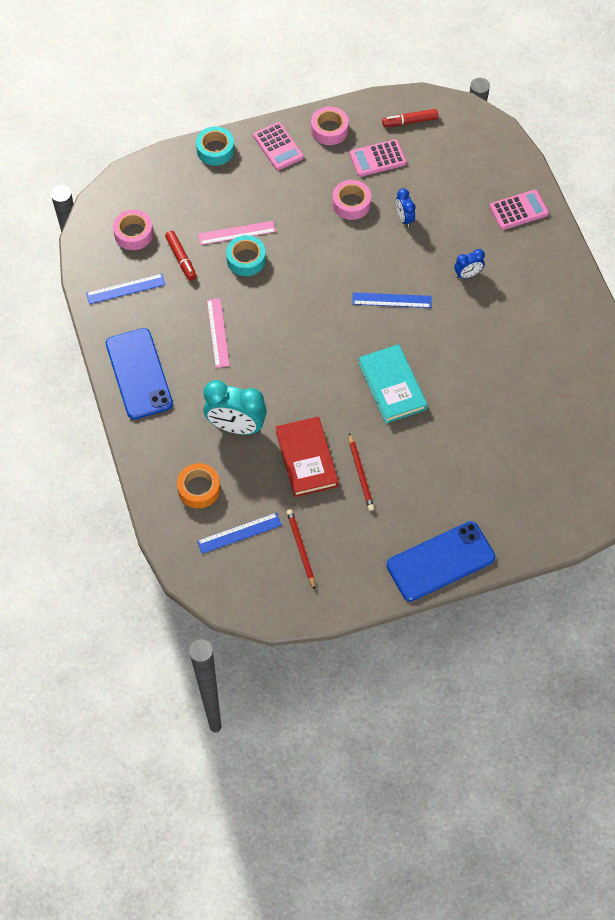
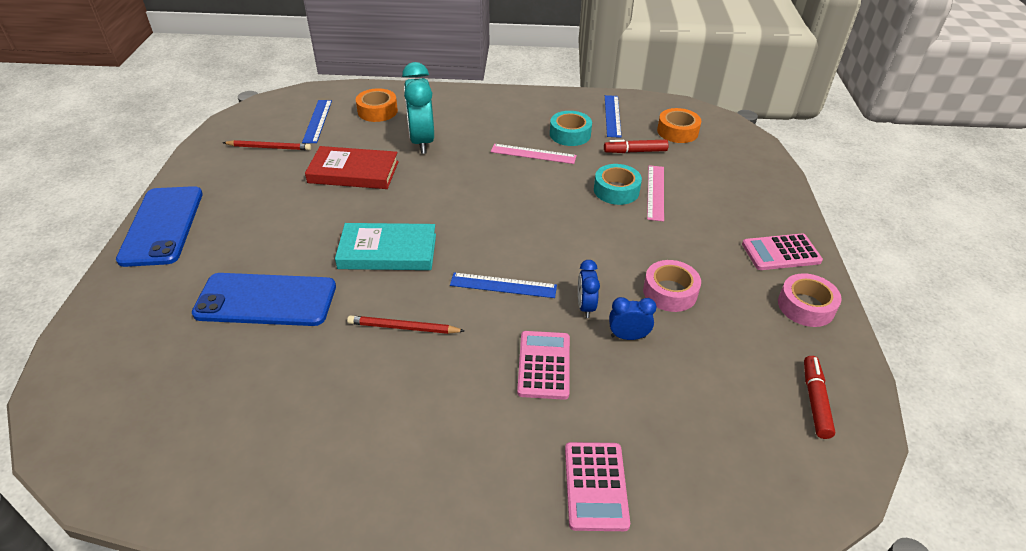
camera: 110 degrees right, 20 degrees down
blue phone [106,328,173,419] -> blue phone moved to [192,273,336,326]
pink tape [113,210,153,250] -> orange tape [657,108,701,143]
turquoise tape [196,127,235,166] -> turquoise tape moved to [550,111,592,146]
turquoise clock [204,380,267,435] -> turquoise clock turned 45 degrees counterclockwise [402,62,434,154]
pink calculator [349,139,407,177] -> pink calculator moved to [517,331,570,400]
red pencil [349,433,375,511] -> red pencil moved to [347,315,465,334]
blue ruler [352,292,432,308] -> blue ruler turned 75 degrees clockwise [450,273,557,298]
blue clock [454,249,485,279] -> blue clock moved to [578,260,600,318]

